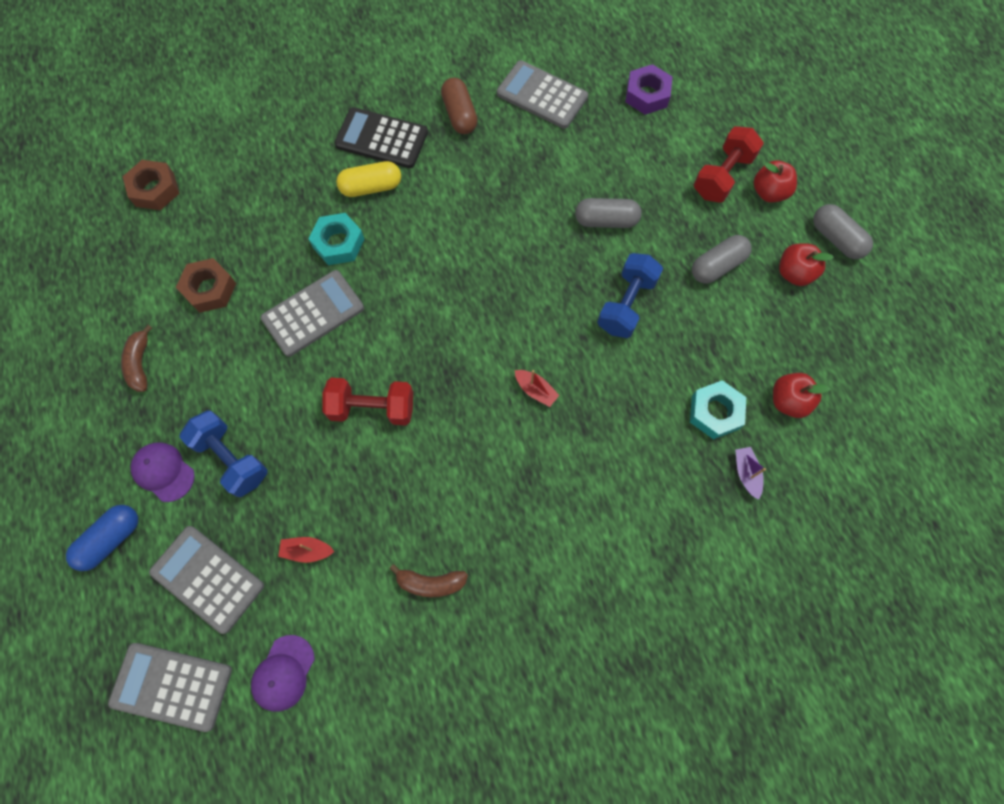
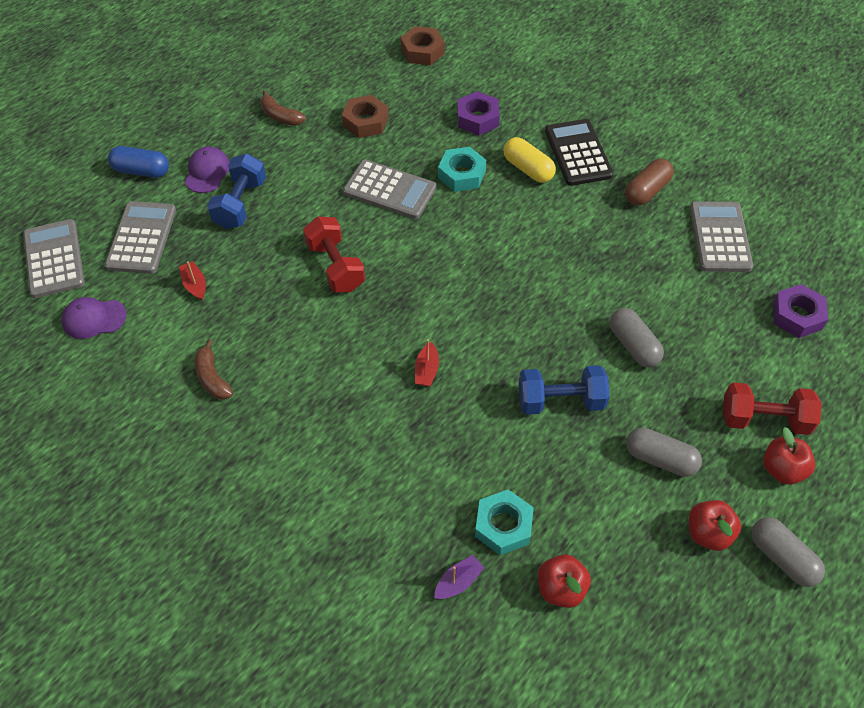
camera: 60 degrees right, 15 degrees down
brown banana [121,325,152,392] -> brown banana turned 105 degrees counterclockwise [260,90,306,126]
grey capsule [813,204,873,259] -> grey capsule turned 60 degrees counterclockwise [751,517,825,587]
none -> purple nut [457,91,500,135]

